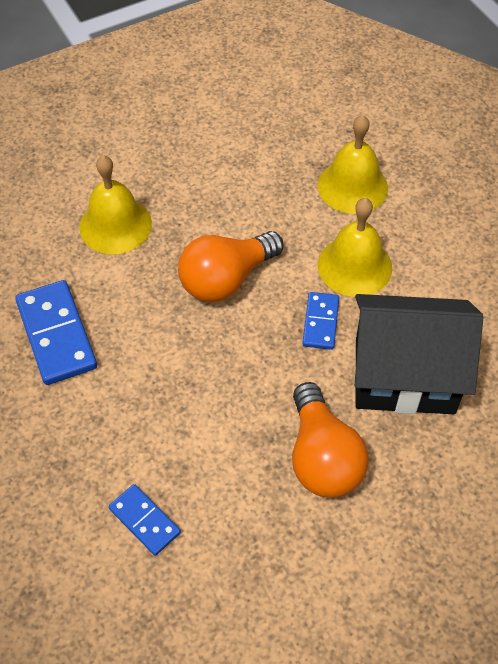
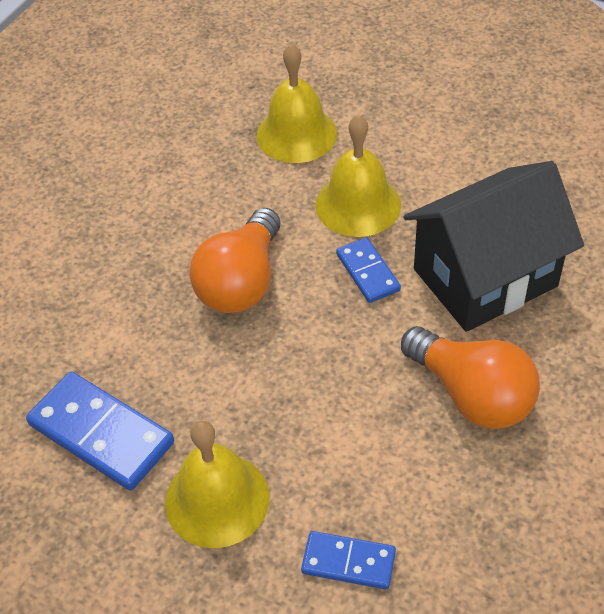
camera: 30 degrees left, 5 degrees down
yellow bell [80,155,152,254] -> yellow bell moved to [165,421,270,548]

